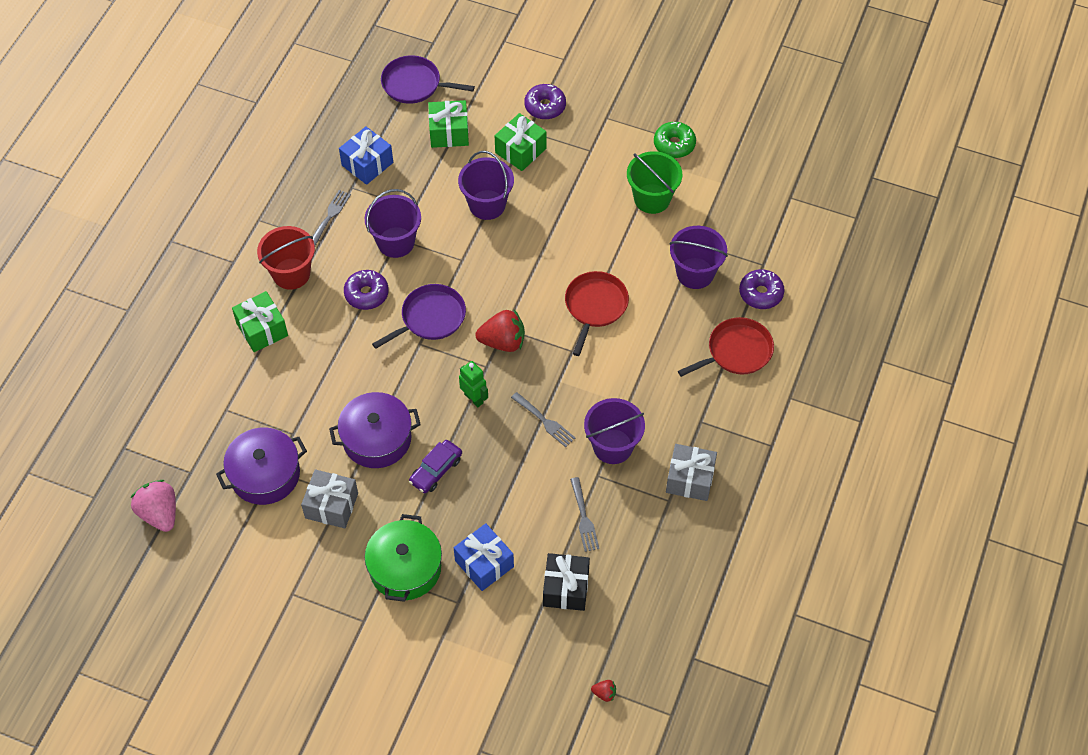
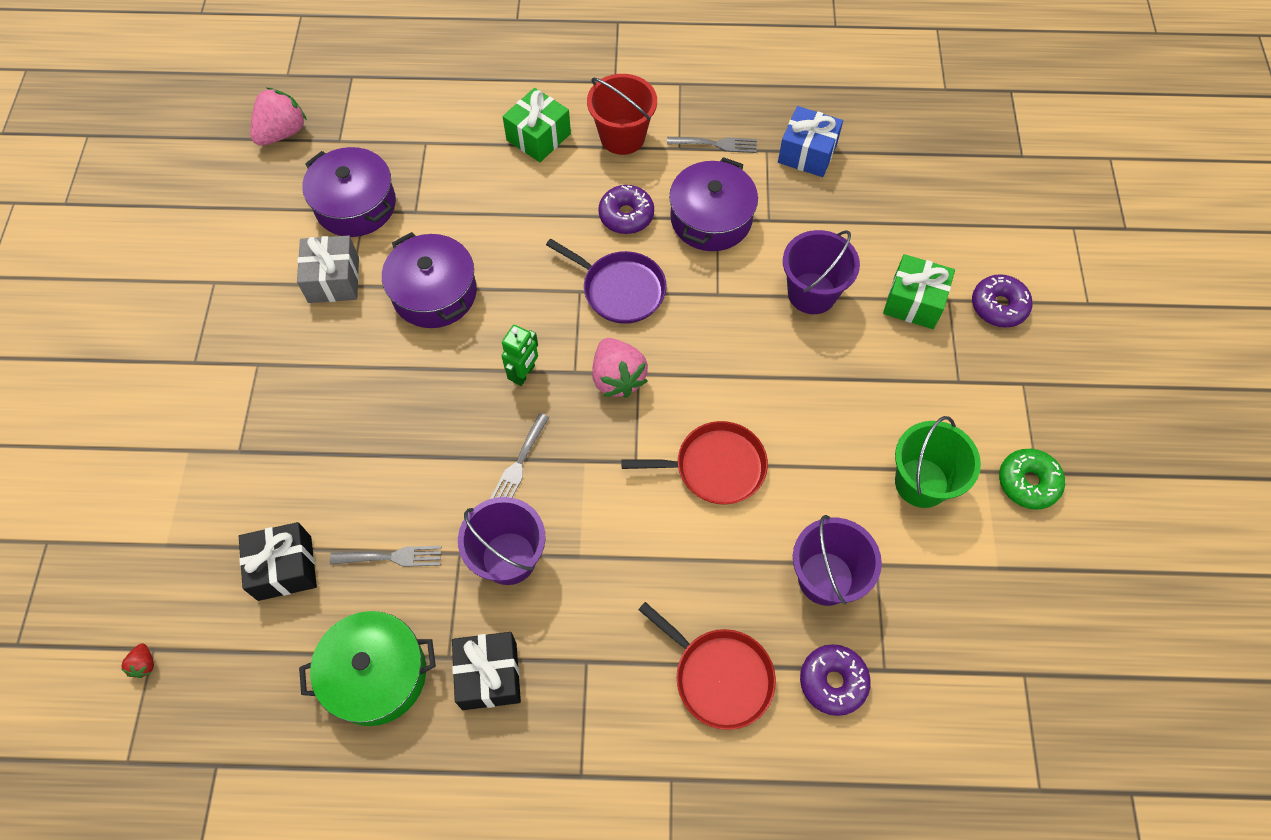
camera: 70 degrees right, 5 degrees up
purple bucket [365,189,421,258] -> purple pot [669,157,758,251]
green pot [365,514,442,602] -> green pot moved to [299,611,436,726]
purple pan [381,55,475,104] -> none
purple car [409,440,462,493] -> none
green gift [428,100,469,148] -> none
blue gift [454,523,514,591] -> none
red strawberry [475,310,525,352] -> pink strawberry [592,338,648,398]
grey fork [570,477,599,552] -> grey fork turned 150 degrees counterclockwise [330,546,441,567]
grey gift [666,444,717,501] -> black gift [452,632,521,710]

